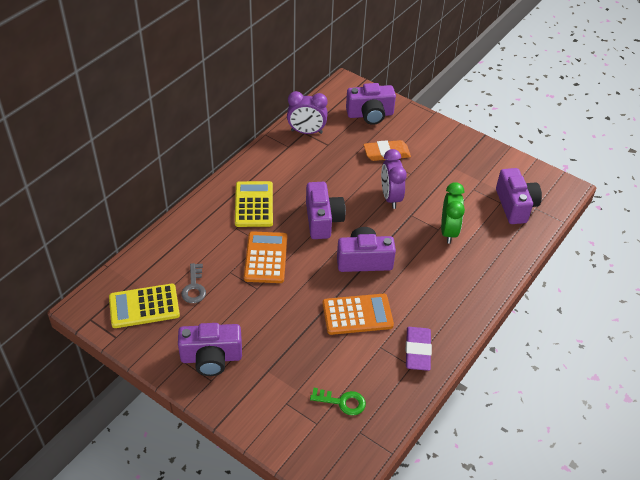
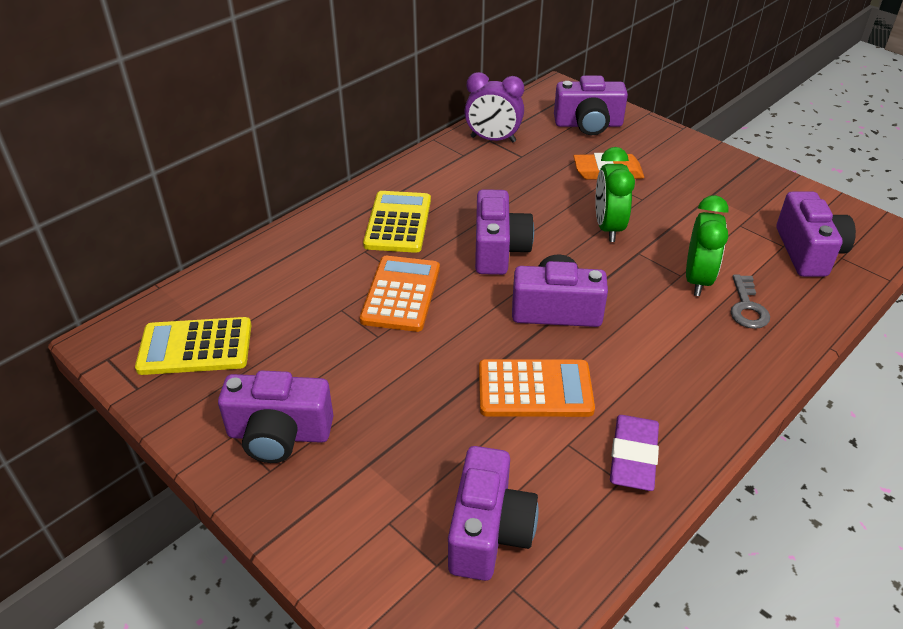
camera: 10 degrees right, 5 degrees down
grey key [181,263,206,303] -> grey key moved to [731,275,770,329]
green key [310,388,366,415] -> purple camera [448,446,539,581]
purple clock [381,149,407,209] -> green clock [595,147,635,242]

